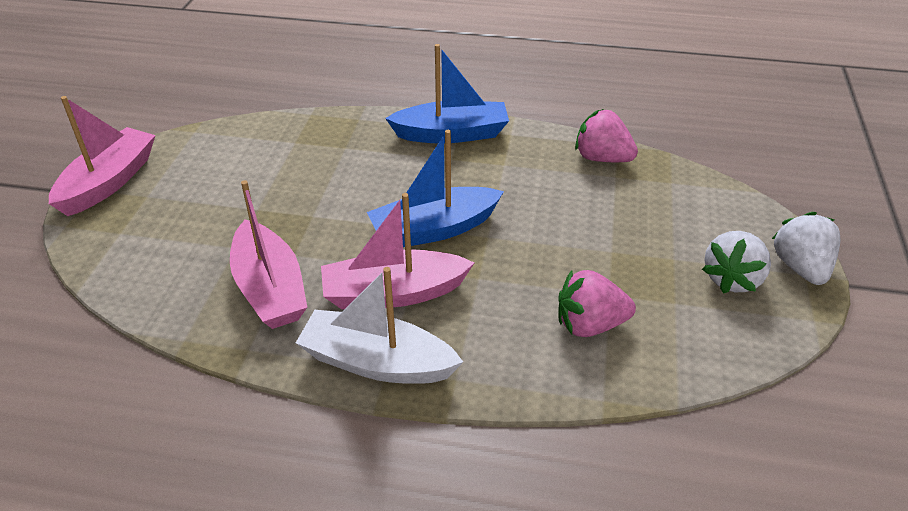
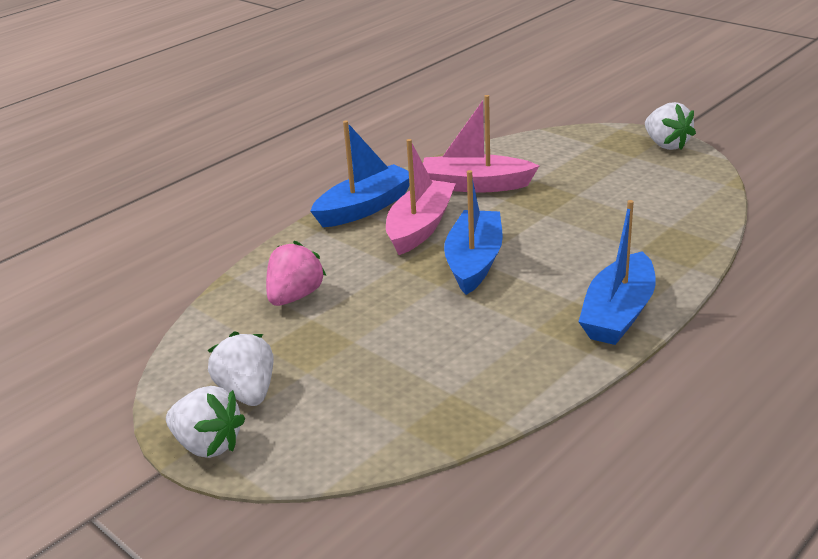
camera: 125 degrees right, 10 degrees down
pink boat [49,96,155,216] -> white strawberry [645,102,696,150]
white boat [296,267,463,384] -> blue boat [310,121,410,227]
pink strawberry [575,109,638,162] -> none

